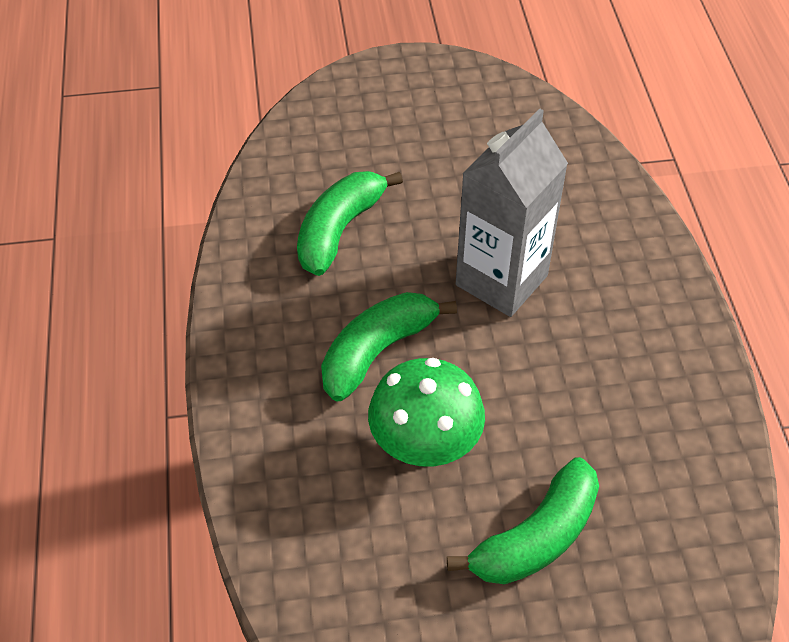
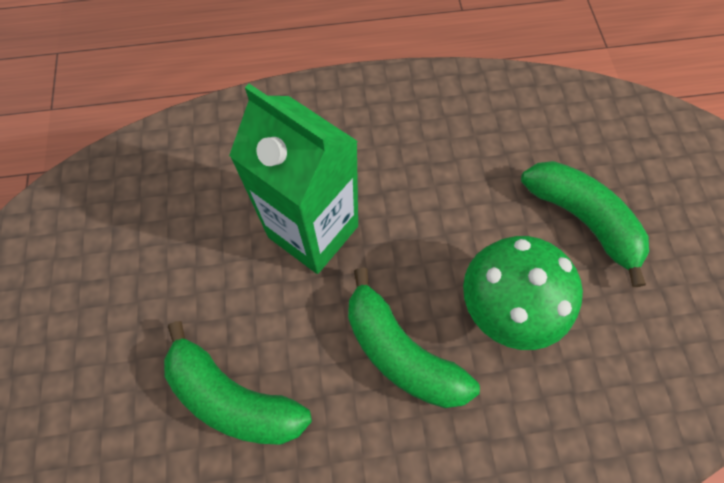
camera: 90 degrees left, 15 degrees up
grey carton [456,108,568,317] -> green carton [229,84,358,274]

